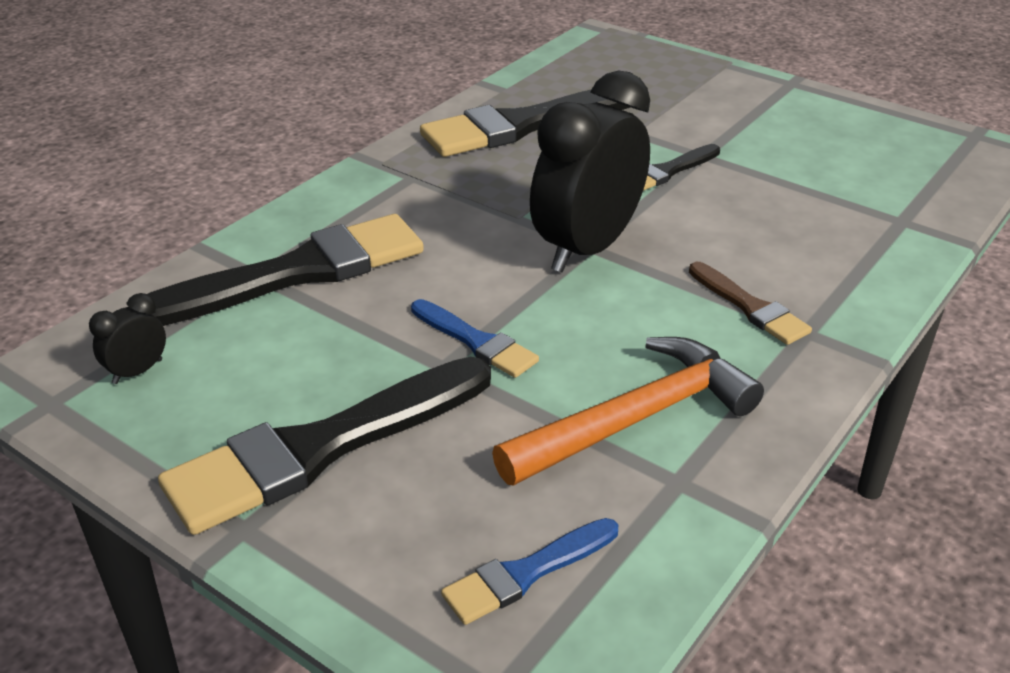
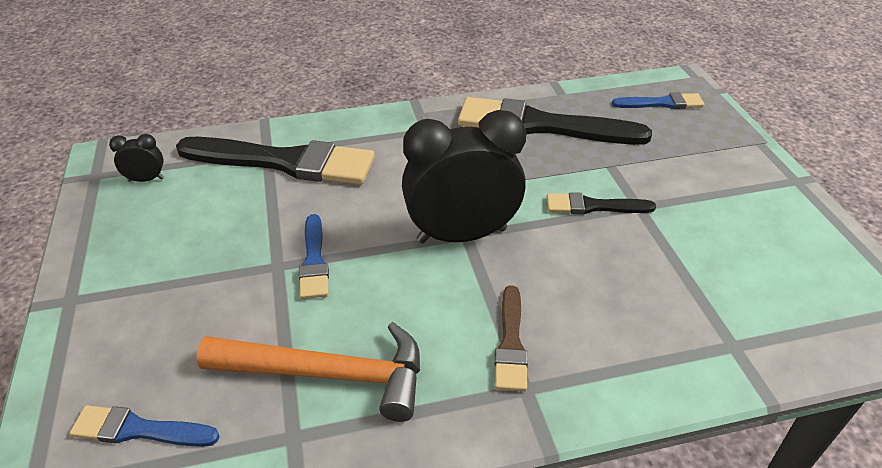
camera: 40 degrees right, 5 degrees up
black brush [158,357,491,535] -> none
none -> blue brush [612,92,704,109]

